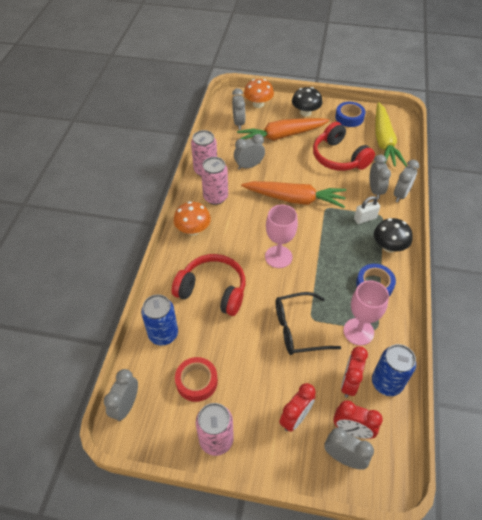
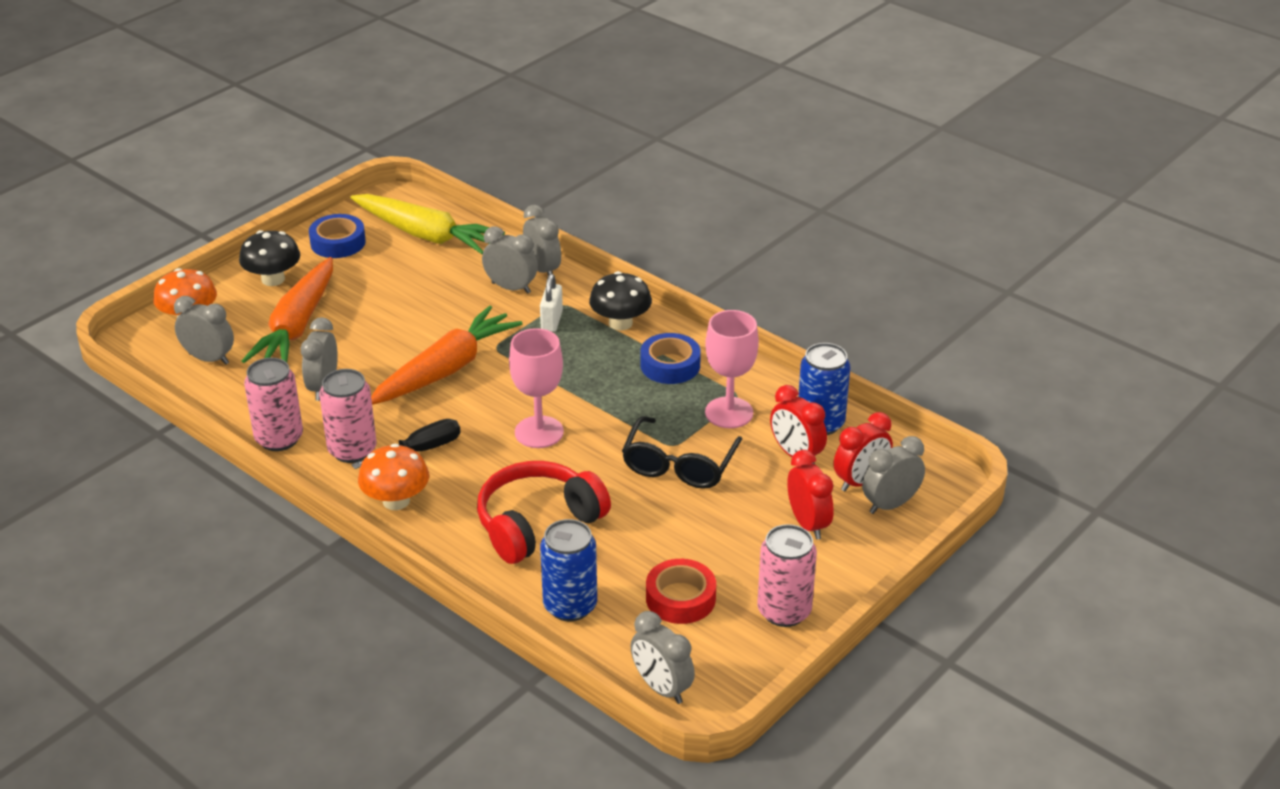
camera: 60 degrees left, 15 degrees down
red headphones [313,122,375,171] -> none
none -> black screwdriver [351,419,460,469]

